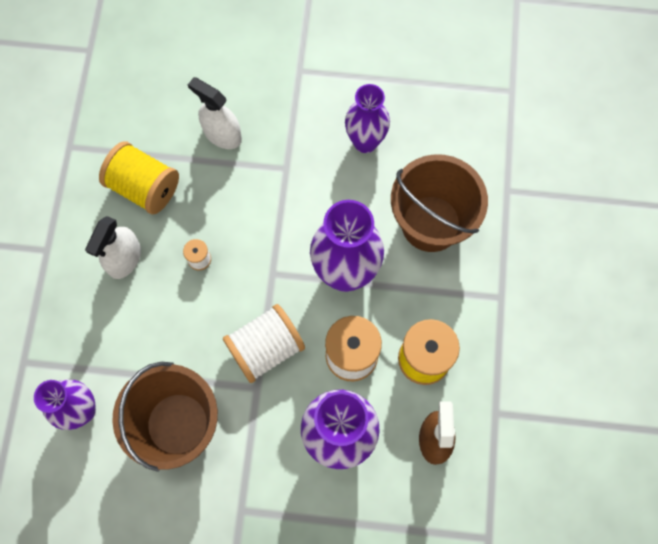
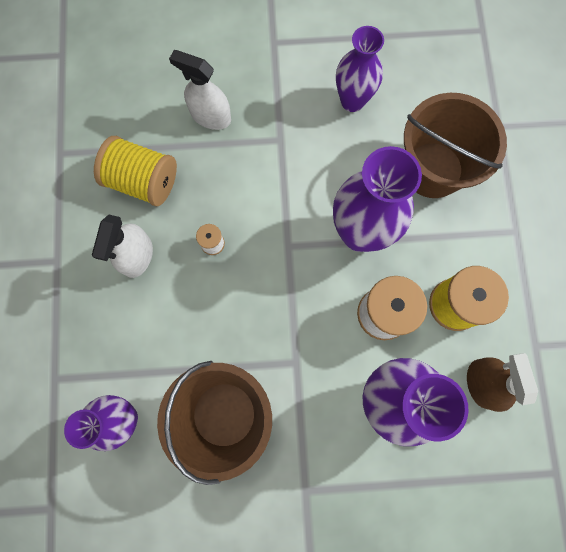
camera: 10 degrees left, 5 degrees up
white spool [223,304,305,383] -> none

